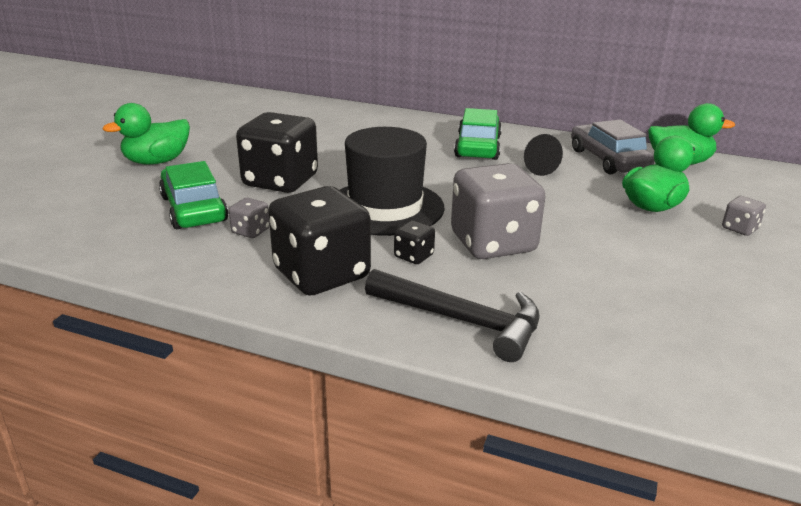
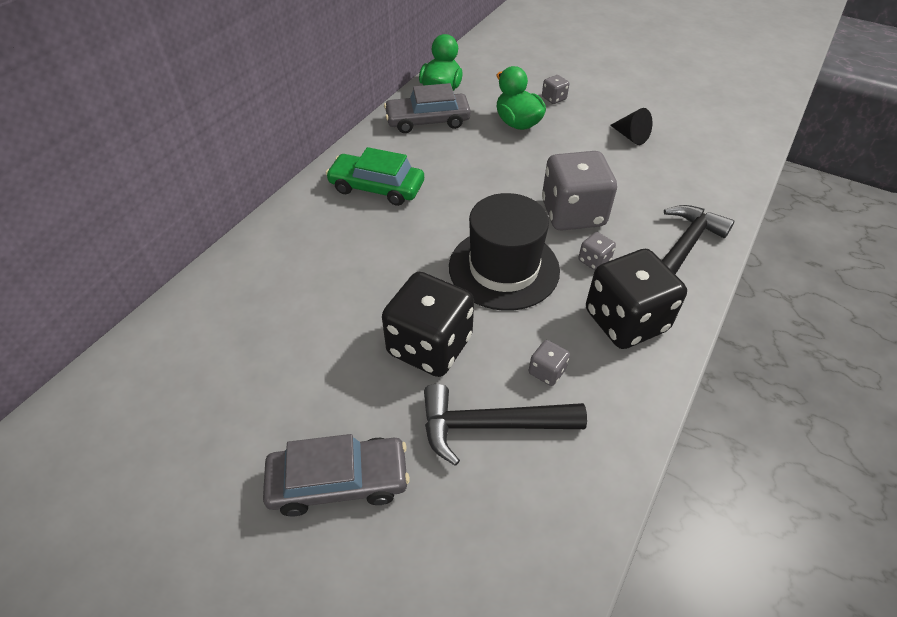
camera: 80 degrees left, 20 degrees up
green duck [103,103,190,165] -> grey car [263,434,410,517]
green car [159,161,228,229] -> black hammer [424,384,587,466]
black dice [394,220,435,264] -> grey dice [578,232,616,270]
black cone [524,134,563,176] -> black cone moved to [610,108,653,145]

